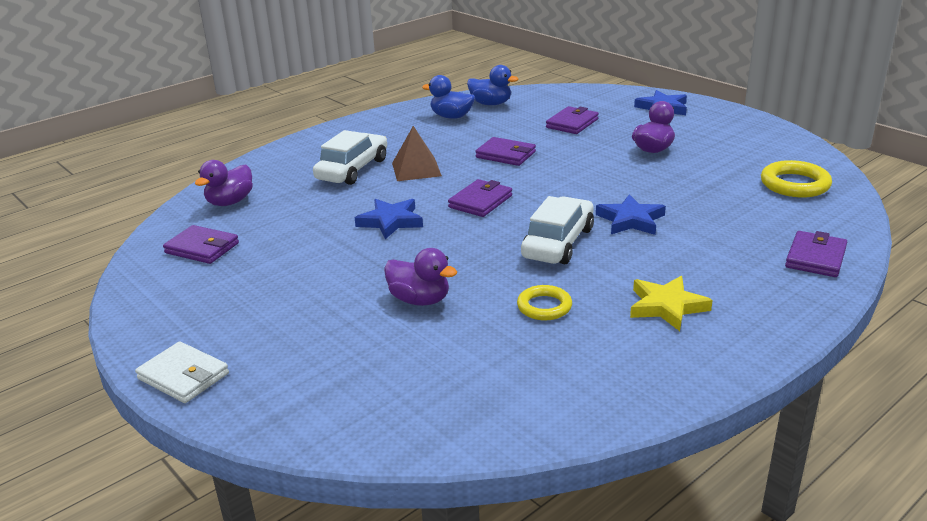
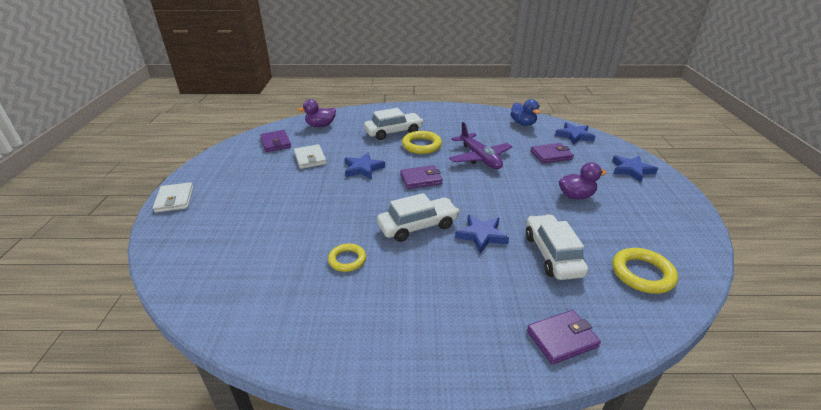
camera: 40 degrees right, 5 degrees up
purple duck [384,248,457,306] -> none
brown pyramid [392,126,442,181] -> yellow ring [402,131,442,154]
blue duck [422,75,475,119] -> none
purple wallet [475,137,536,166] -> purple plane [449,122,513,169]
yellow star [630,276,713,331] -> none
none -> white wallet [294,144,327,169]
none -> white car [526,214,588,280]
none -> blue star [555,122,595,145]

